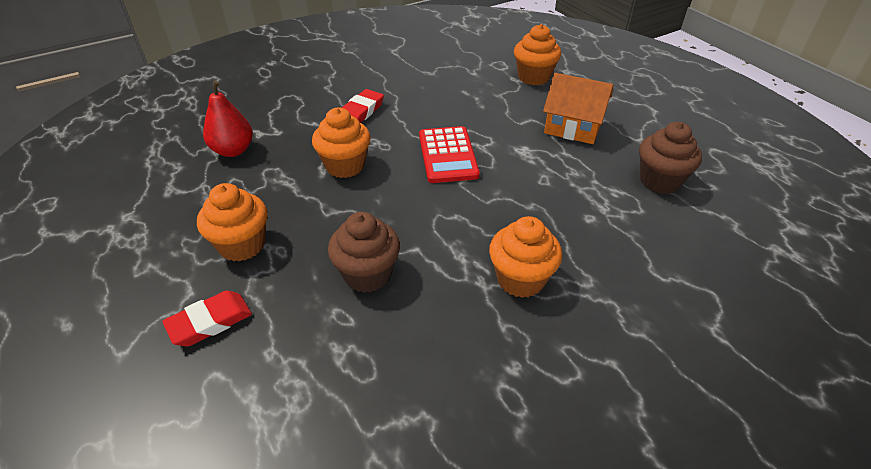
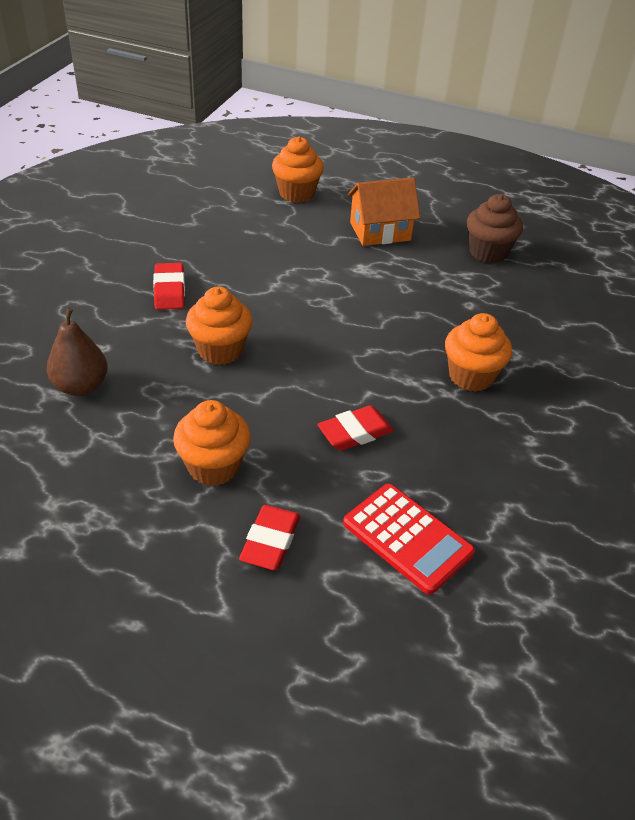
camera: 40 degrees left, 0 degrees up
red pear [203,81,253,157] -> brown pear [46,307,108,396]
brown cupcake [328,212,400,293] -> red eraser [317,405,394,451]
red calculator [419,126,480,183] -> red calculator moved to [343,484,475,595]

